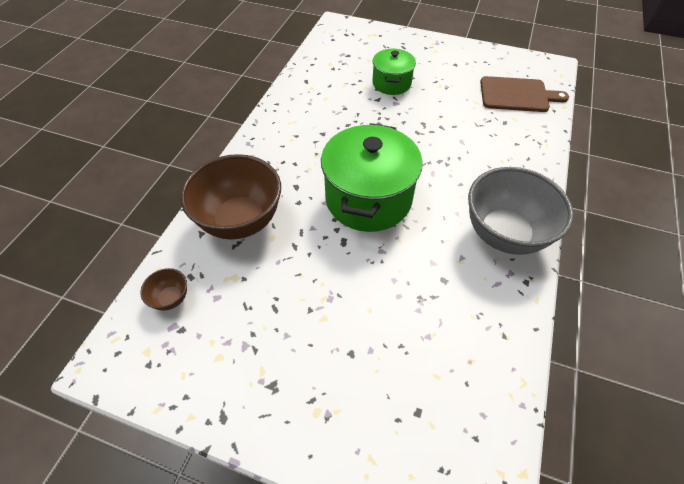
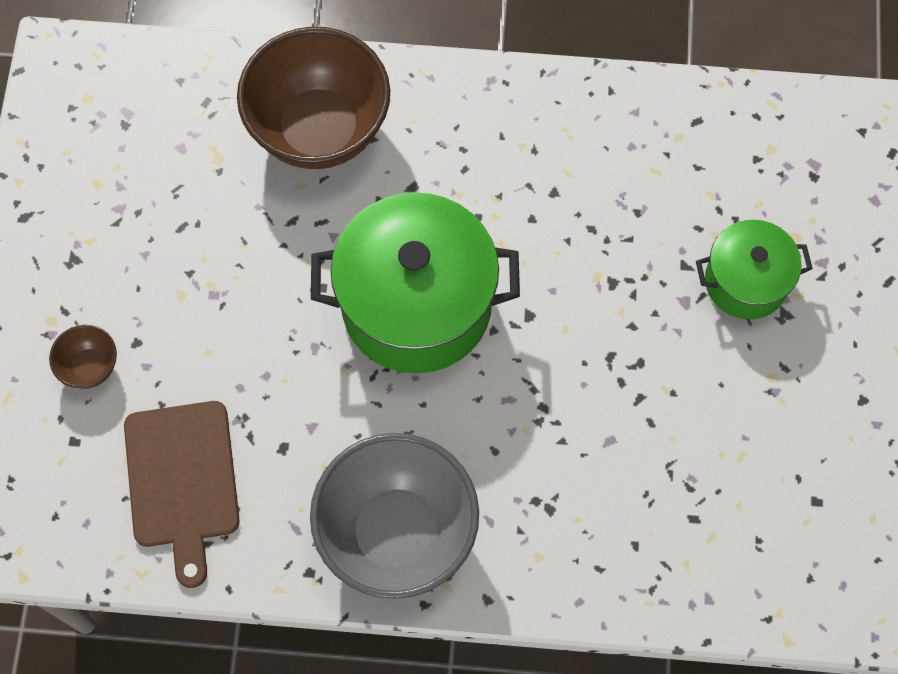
camera: 75 degrees right, 15 degrees up
brown bowl [140,268,187,310] -> brown bowl moved to [49,325,117,389]
brown cutting board [480,76,569,112] -> brown cutting board moved to [124,401,240,588]

